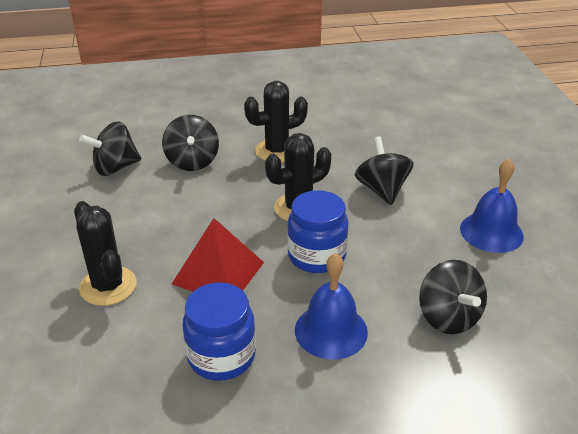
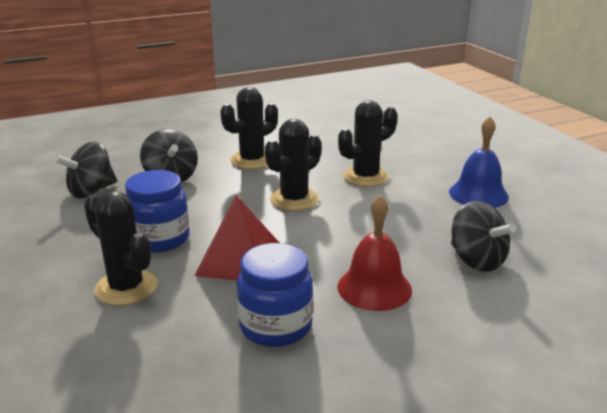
camera: 15 degrees left, 10 degrees down
blue jar [287,190,348,273] -> blue jar moved to [125,170,190,253]
blue bell [295,253,368,360] -> red bell [337,194,412,311]
black spinning top [355,136,413,205] -> black cactus [338,100,398,187]

